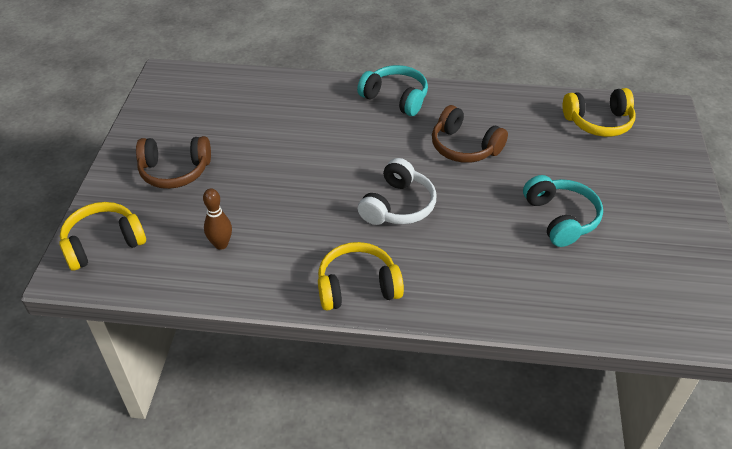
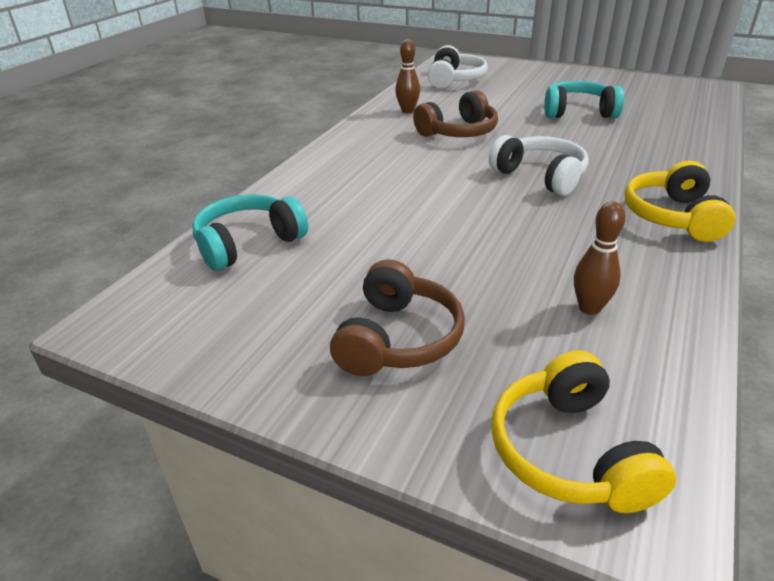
camera: 70 degrees left, 10 degrees down
turquoise headphones [357,65,428,116] -> turquoise headphones moved to [192,194,308,271]
yellow headphones [563,88,636,137] -> white headphones [428,45,488,89]
none -> brown bowling pin [395,40,420,113]

